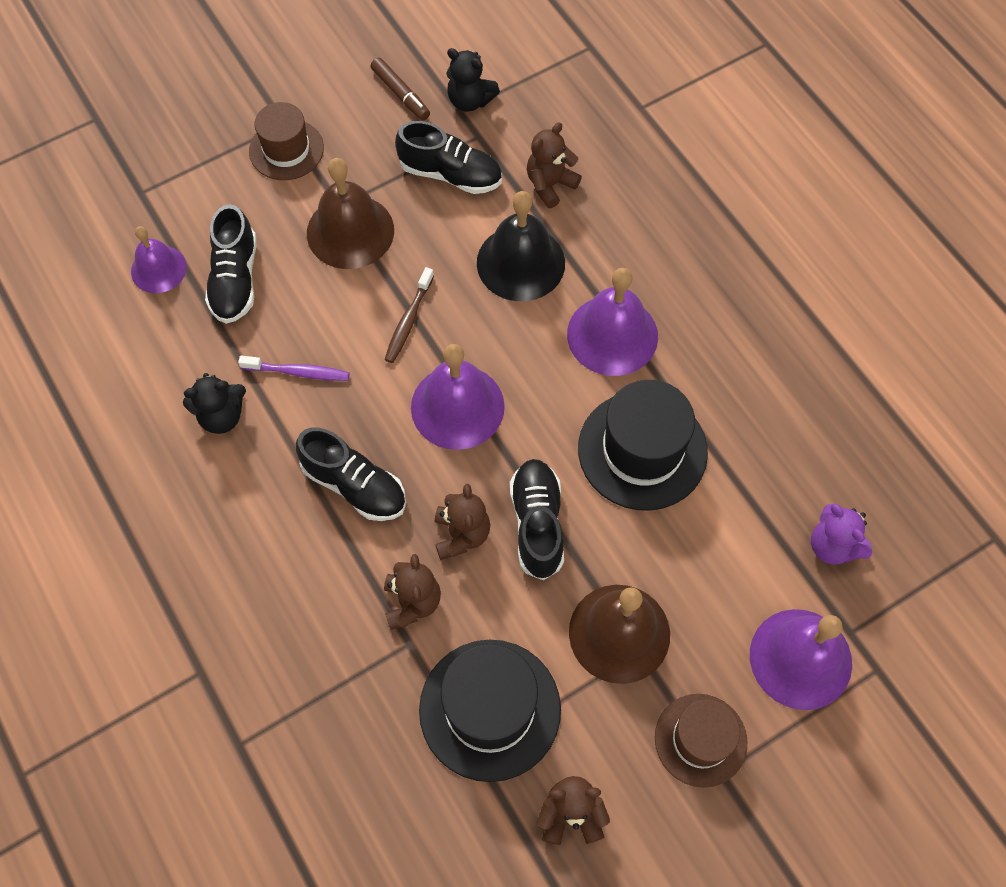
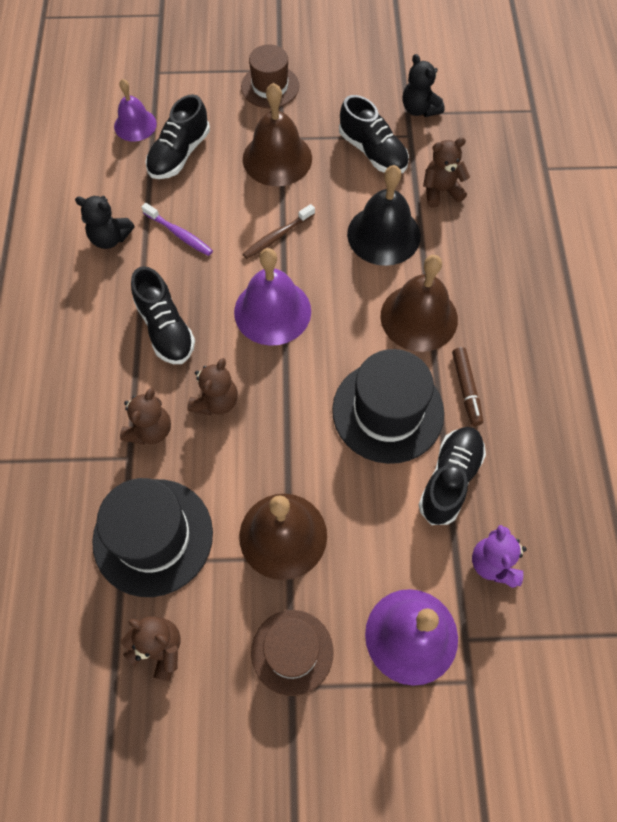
camera: 30 degrees right, 0 degrees up
brown marker [370,58,430,121] -> brown marker moved to [452,347,483,426]
black shoe [510,459,564,580] -> black shoe moved to [418,427,486,525]
purple bell [567,268,658,376] -> brown bell [380,255,458,352]

